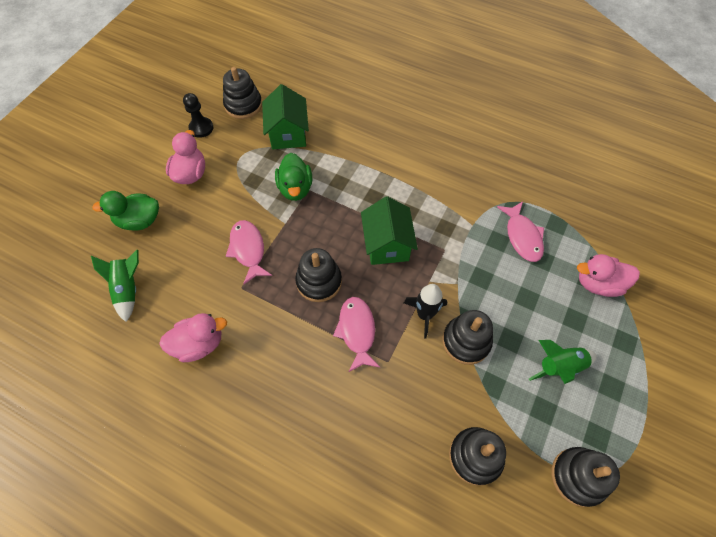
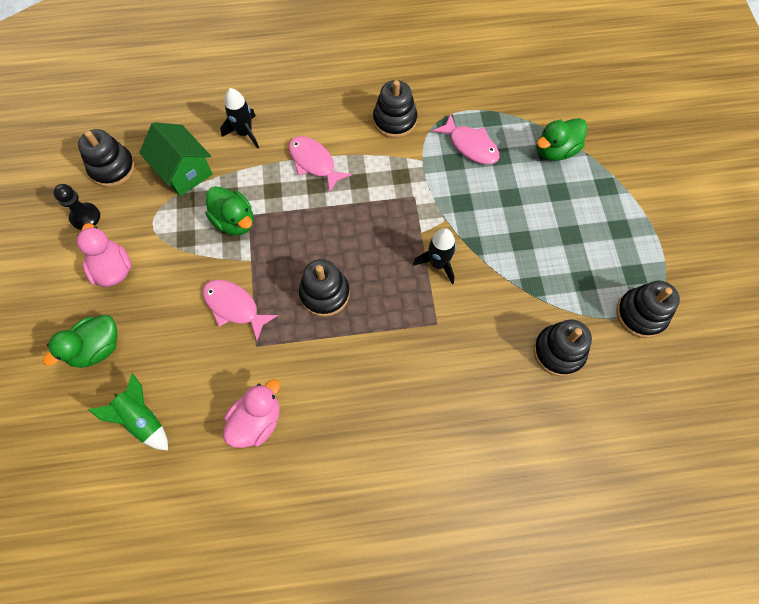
camera: 35 degrees left, 5 degrees up
pink fish [333,297,380,372] -> pink fish moved to [288,136,352,193]
green house [361,196,418,265] -> none
black stacking toy [442,310,493,365] -> black stacking toy moved to [373,80,418,138]
green rocket [529,340,596,384] -> none
pink duck [577,254,640,297] -> green duck [537,118,588,161]
none -> black rocket [220,88,259,149]

